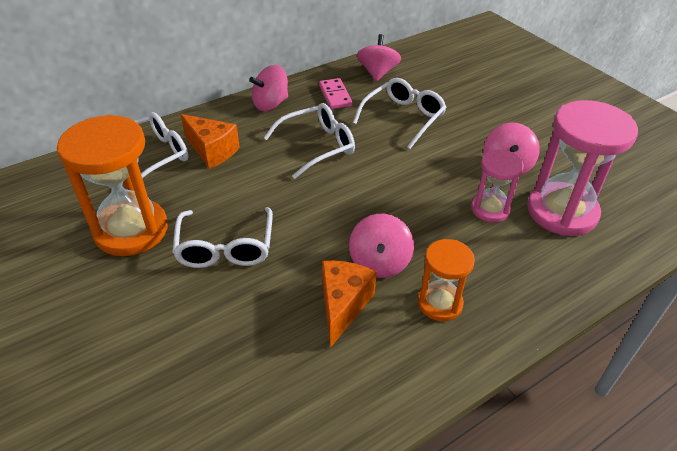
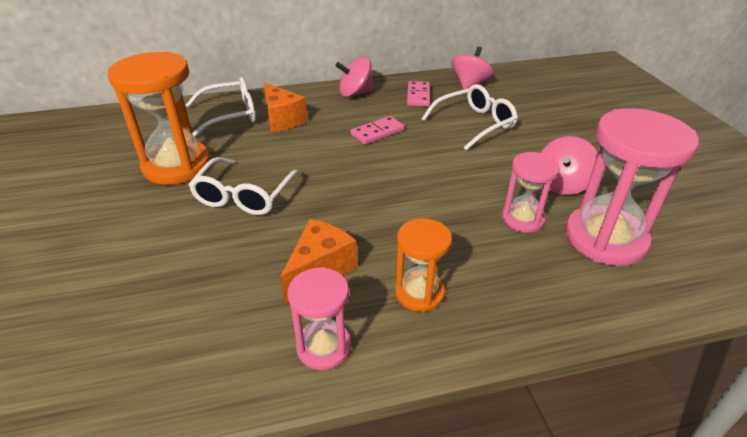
camera: 20 degrees right, 5 degrees down
white glasses [263,103,355,179] -> pink domino [351,116,404,145]
pink spinning top [349,214,414,278] -> none
none -> pink hourglass [287,267,351,370]

